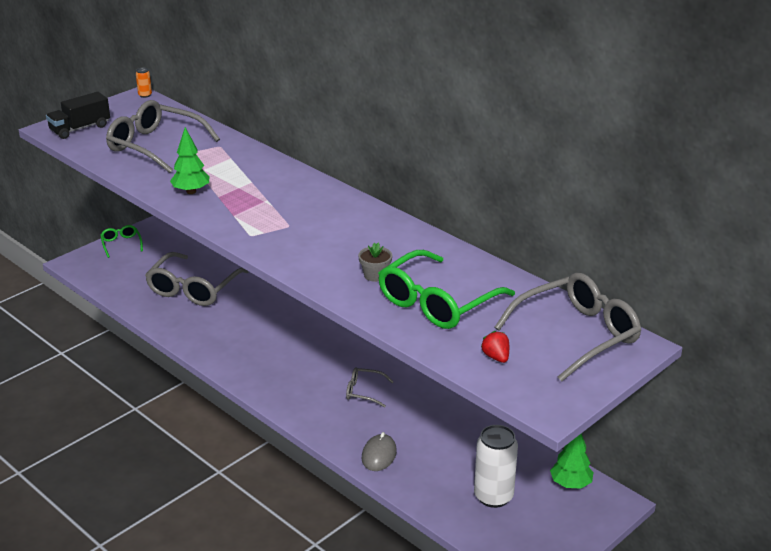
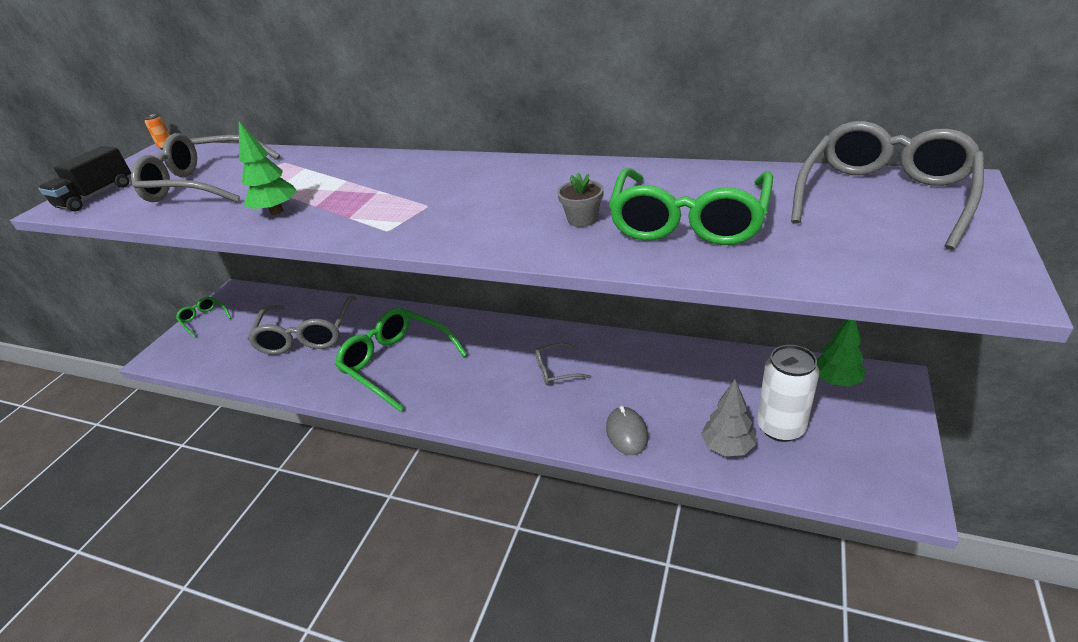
camera: 20 degrees left, 5 degrees up
red strawberry [481,331,509,363] -> none
none -> green glasses [335,308,468,412]
none -> grey tree [701,379,756,456]

